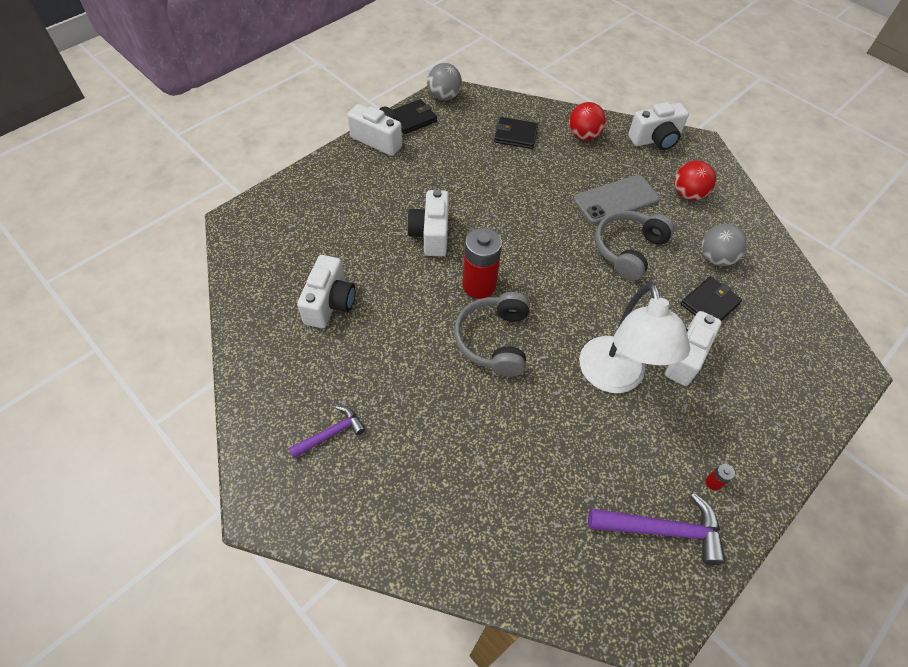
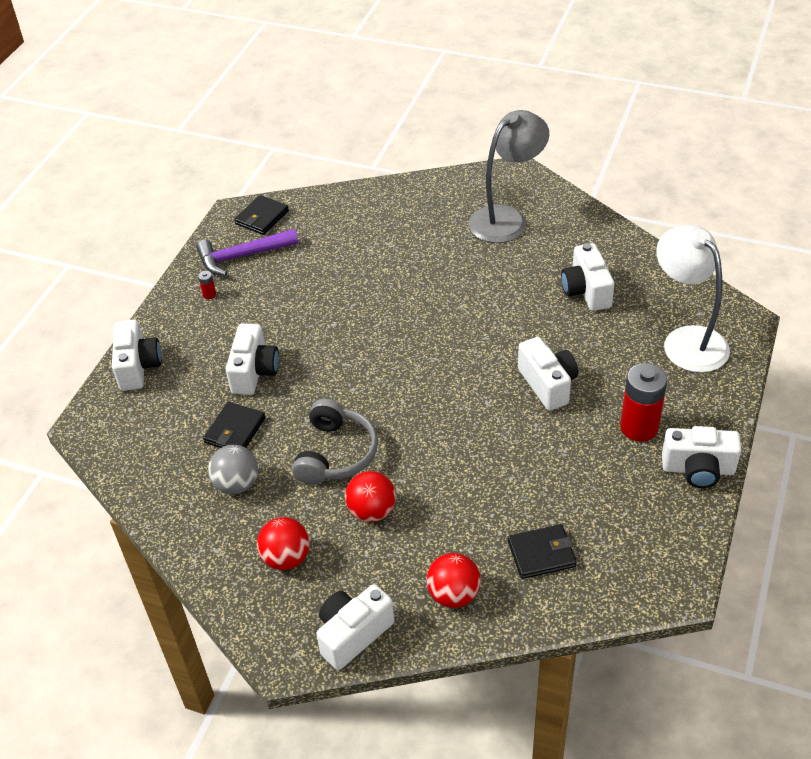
camera: 160 degrees right, 10 degrees down
purple hammer [289,406,366,458] -> grey lamp [469,110,549,243]
black wallet [393,99,437,134] -> black wallet moved to [234,195,289,235]
grey ball [427,63,462,101] -> none
grey headphones [454,292,529,377] -> none
red battery [462,228,502,299] -> red battery moved to [620,363,667,442]
grey phone [573,175,660,224] -> red ball [345,471,396,522]
white lamp [579,283,690,393] -> white lamp moved to [656,225,730,373]
none -> white camera [112,319,162,391]

